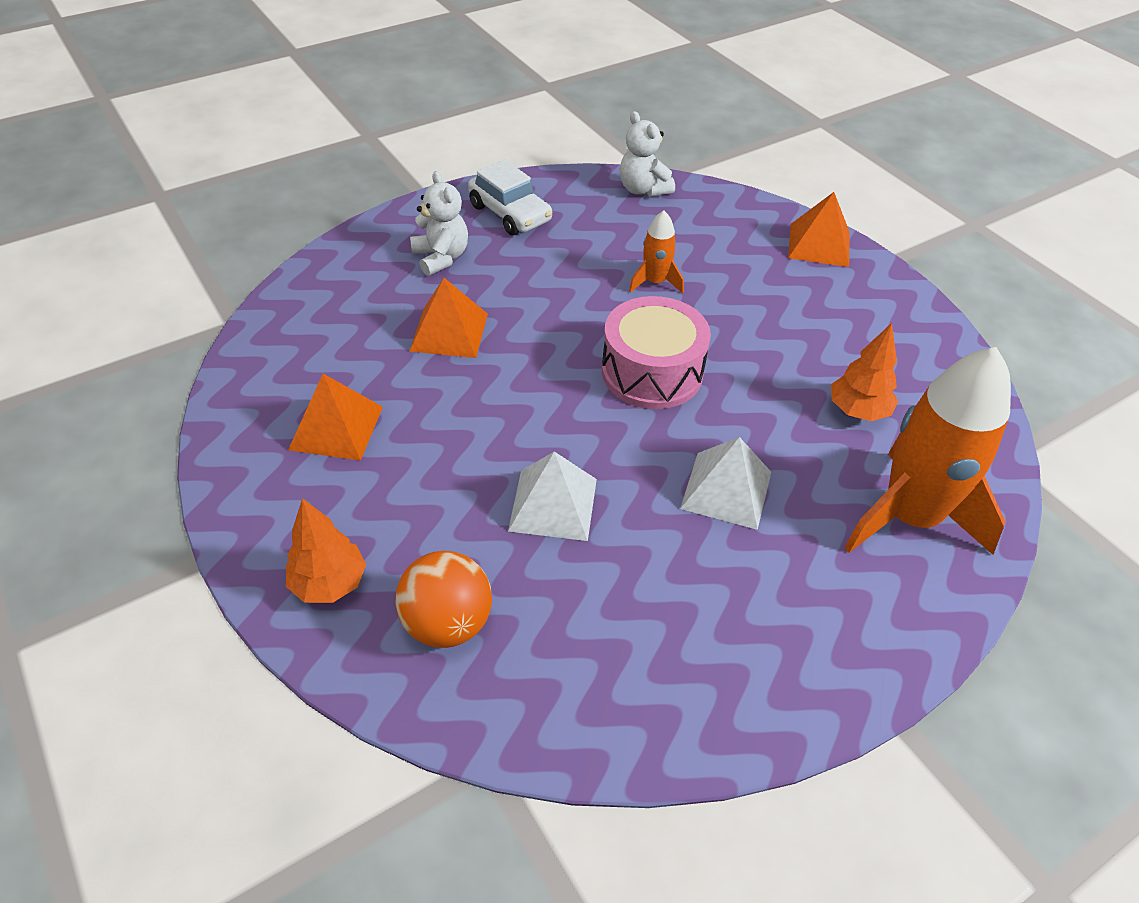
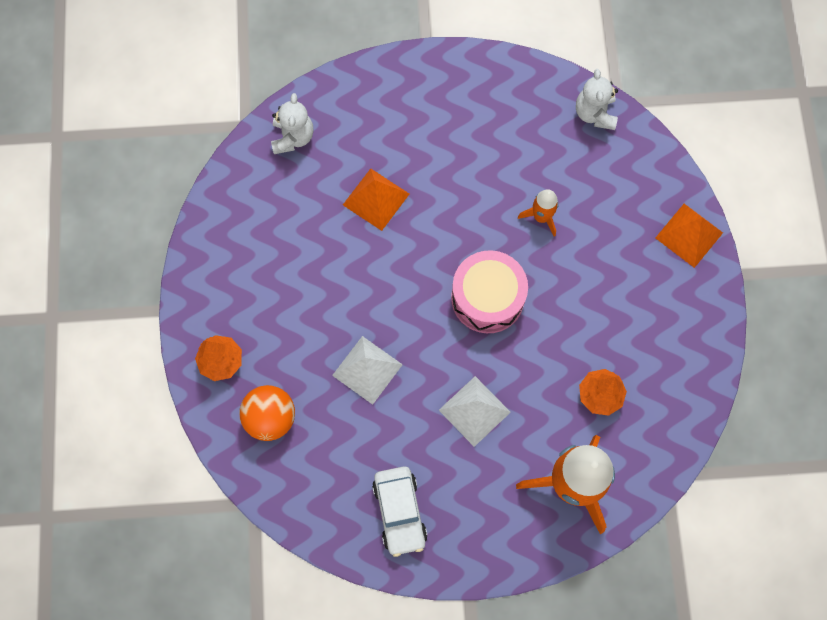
camera: 30 degrees right, 25 degrees up
orange pyramid [288,374,383,461] -> none
white teddy bear [410,171,468,276] -> white teddy bear moved to [271,93,313,154]
white car [468,159,552,235] -> white car moved to [372,466,427,557]

